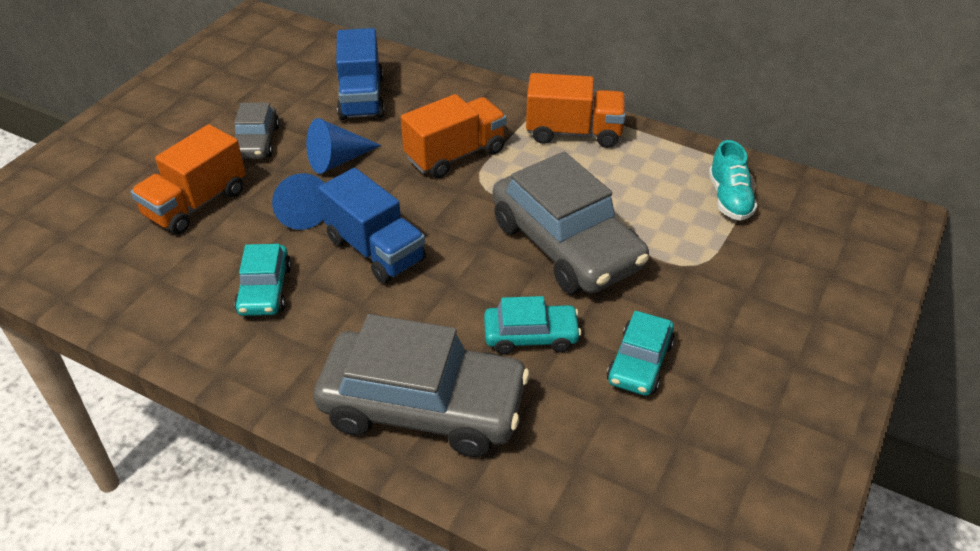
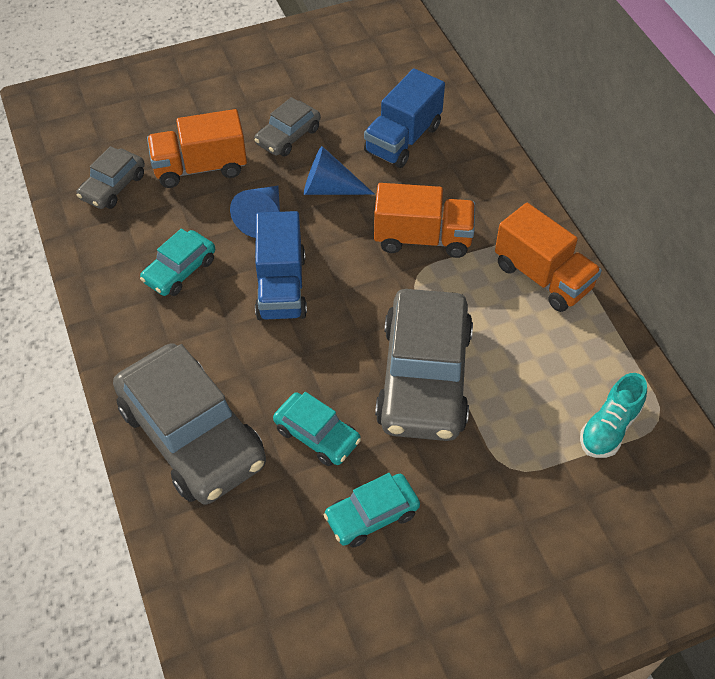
camera: 40 degrees right, 10 degrees up
none -> grey car [77,146,145,209]

